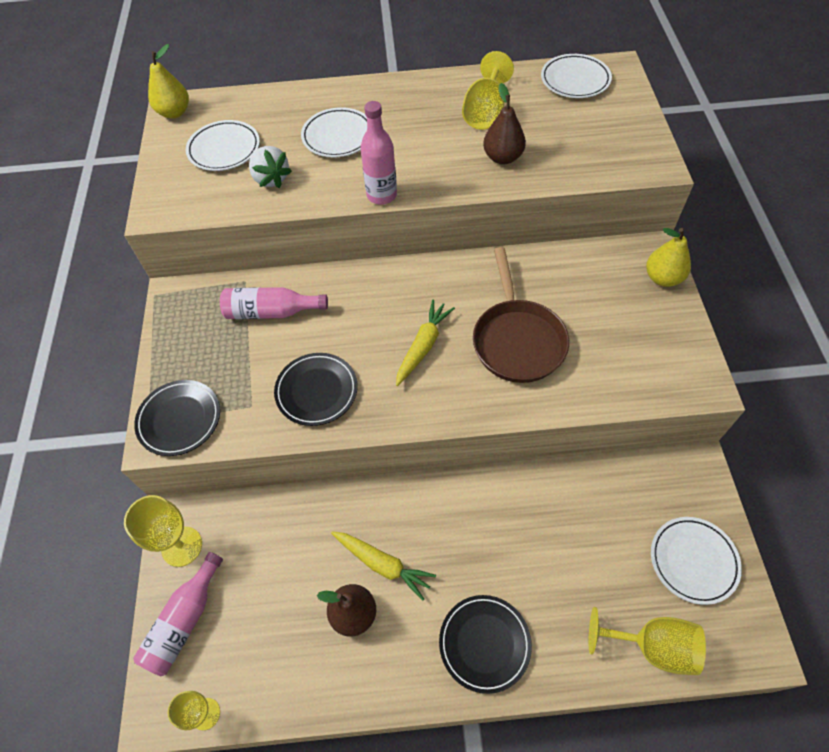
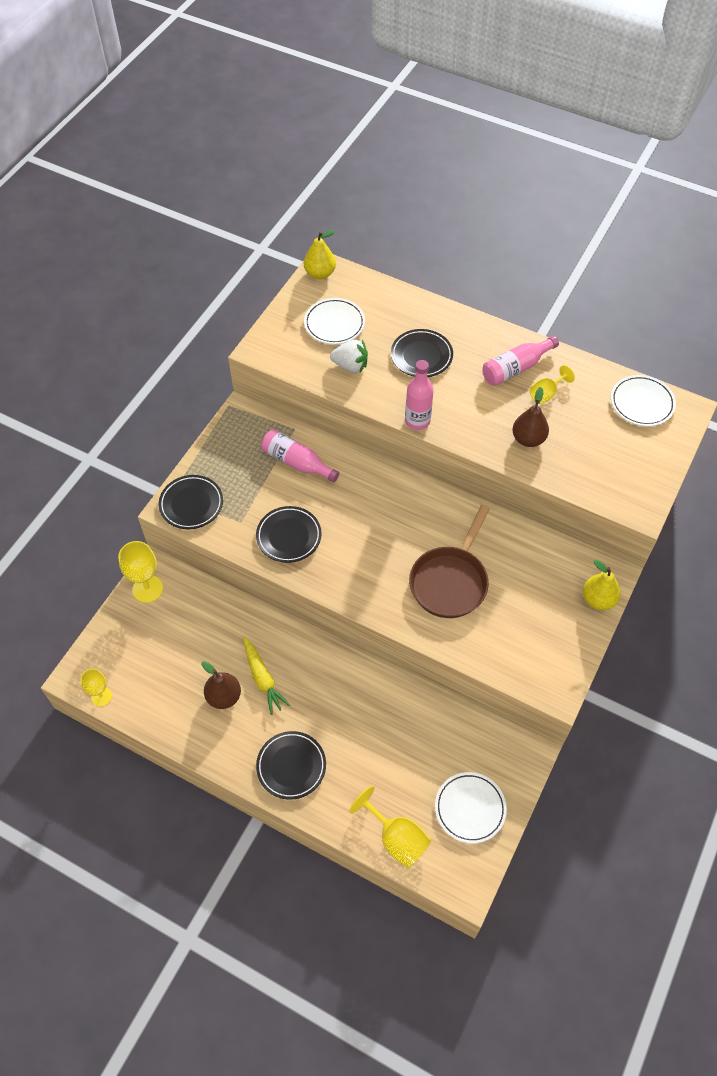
camera: 30 degrees right, 0 degrees up
pink bottle [133,552,223,676] -> pink bottle moved to [482,336,559,386]
white strawberry [249,146,292,188] -> white strawberry turned 75 degrees counterclockwise [330,339,368,373]
white plate [301,107,367,157] -> black plate [391,329,453,377]
yellow carrot [396,300,455,386] -> none
yellow goblet [462,51,514,130] -> yellow goblet [530,365,575,404], size x0.64

